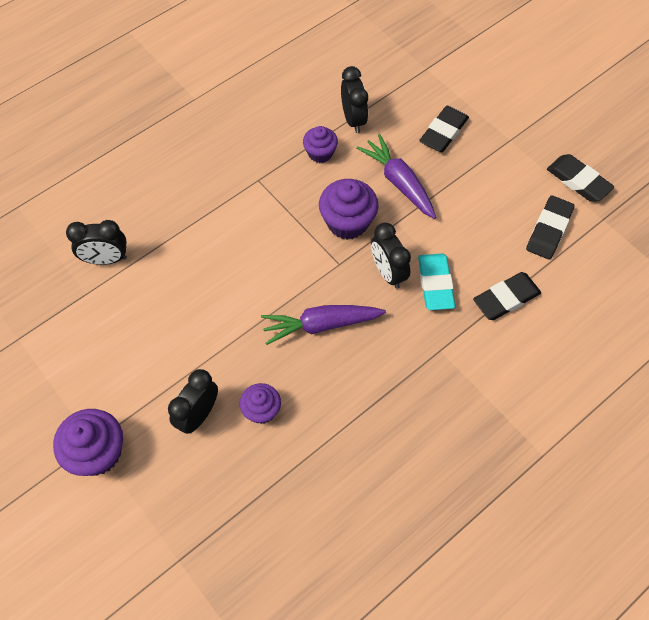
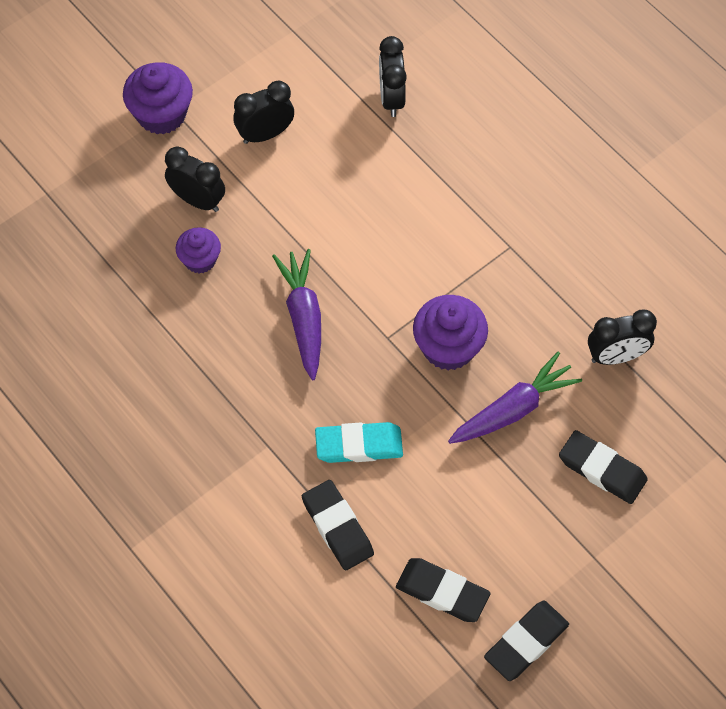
camera: 90 degrees right, 0 degrees up
purple cupcake [303,126,338,163] -> none
black clock [371,223,411,288] -> black clock moved to [233,80,294,144]

